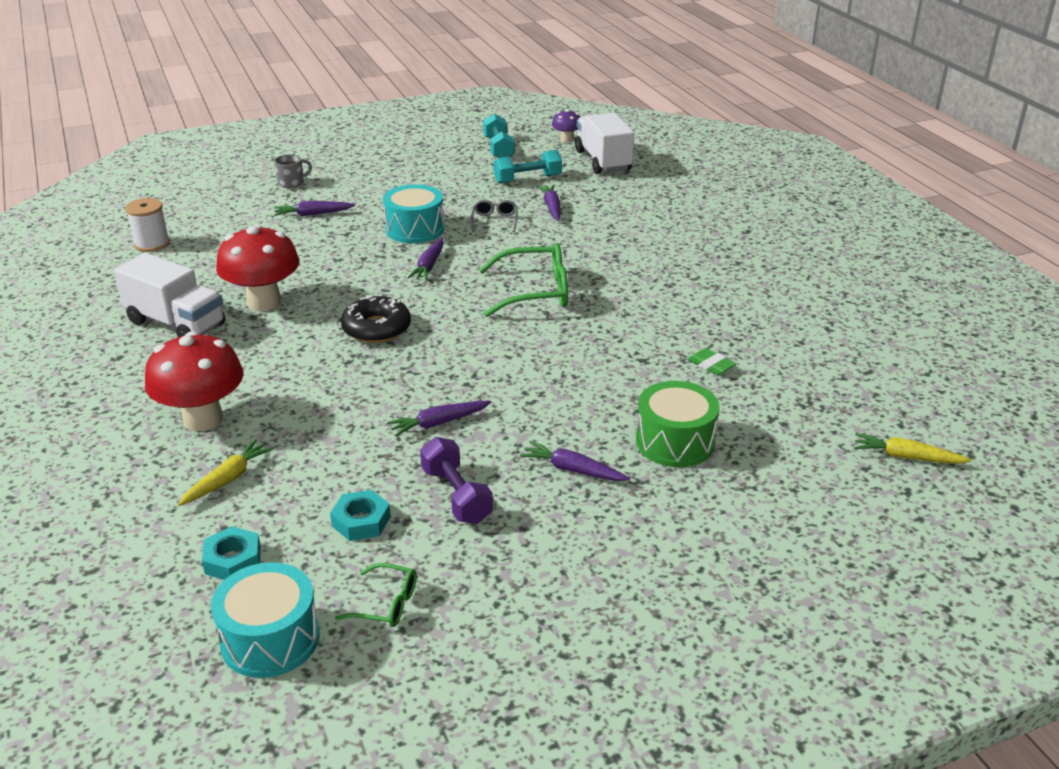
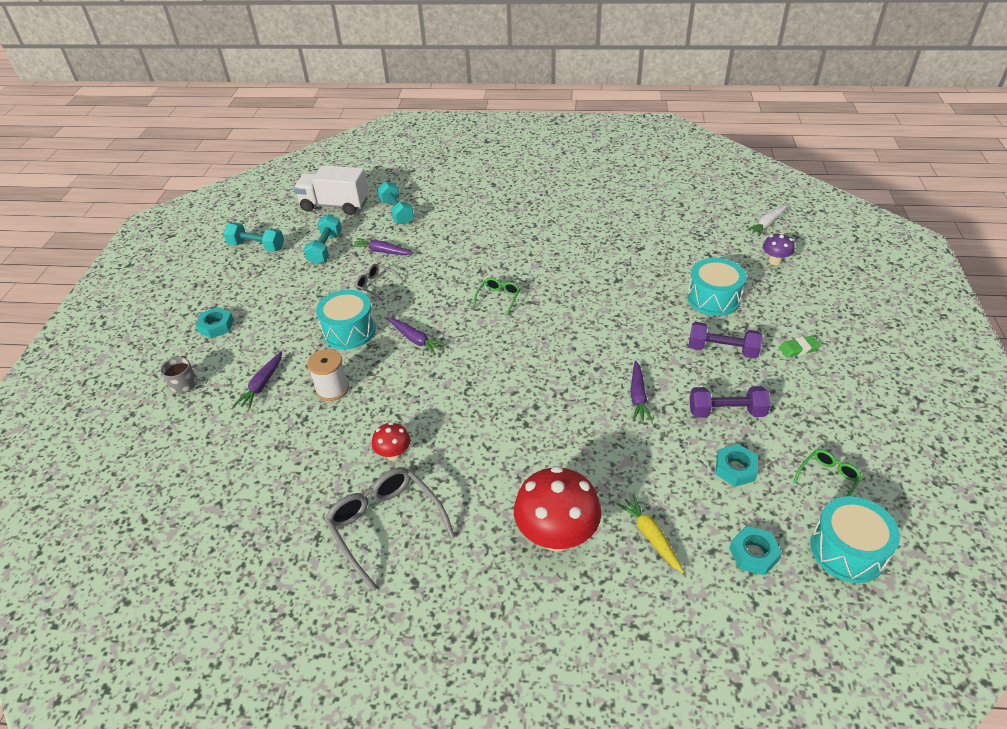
camera: 60 degrees left, 10 degrees up
white truck [114,253,225,337] -> grey glasses [325,467,455,591]
white spool [125,198,170,252] -> white spool moved to [307,349,349,401]
red mushroom [216,225,300,311] -> red mushroom [372,422,410,461], size x0.50
black donut [341,295,411,343] -> none
green glasses [479,243,568,317] -> green glasses [473,278,520,316], size x0.52
purple carrot [520,441,630,481] -> purple dumbbell [689,322,762,359]
purple mushroom [552,109,580,143] -> purple mushroom moved to [763,233,795,265]
green drum [636,381,720,467] -> turquoise drum [687,258,746,316]
green eraser [688,348,736,375] -> green eraser moved to [779,336,821,358]
yellow carrot [854,433,972,464] -> white carrot [746,204,787,236]
none -> turquoise nut [195,307,234,339]
none -> turquoise dumbbell [377,181,414,225]

